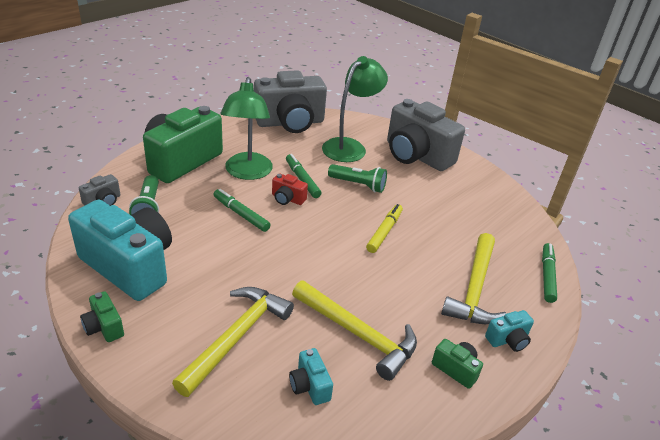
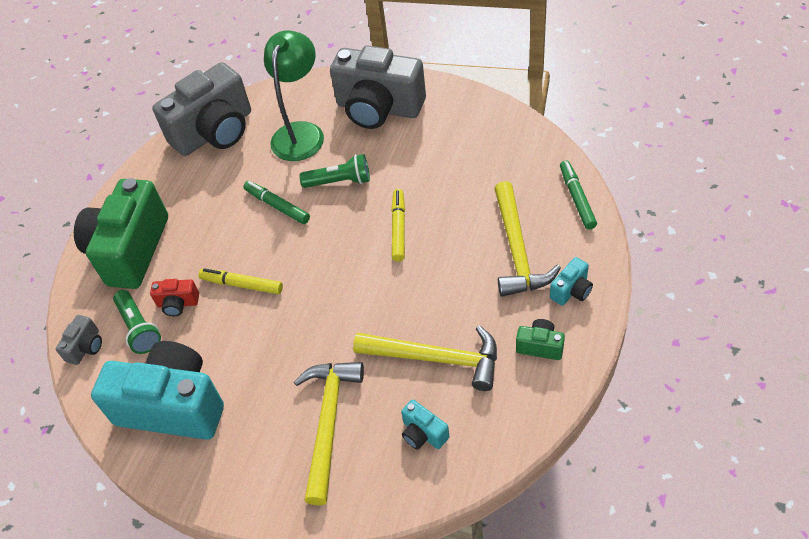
camera: 15 degrees left, 15 degrees up
green camera [80,291,124,342] -> none
green marker [214,189,271,232] -> yellow marker [198,268,283,294]
green lamp [220,77,273,180] -> none
red camera [272,173,308,205] -> red camera moved to [150,279,199,316]

